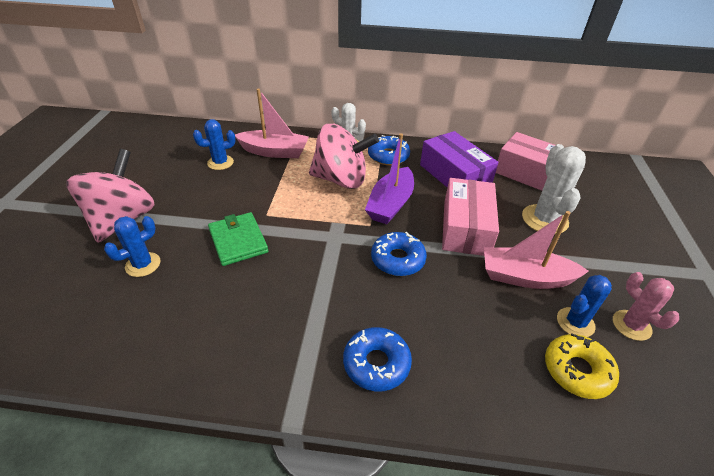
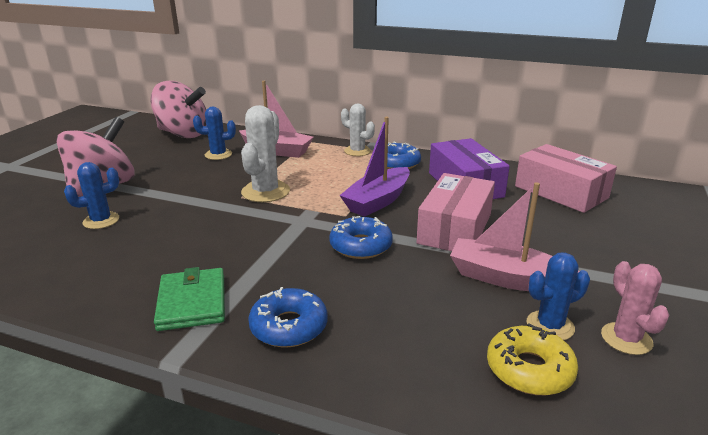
camera: 15 degrees right, 15 degrees down
green wallet [208,212,268,266] -> green wallet moved to [154,267,225,331]
pink spinning top [309,124,379,189] -> pink spinning top moved to [150,81,206,138]
white cactus [522,144,586,234] -> white cactus moved to [241,105,290,202]

